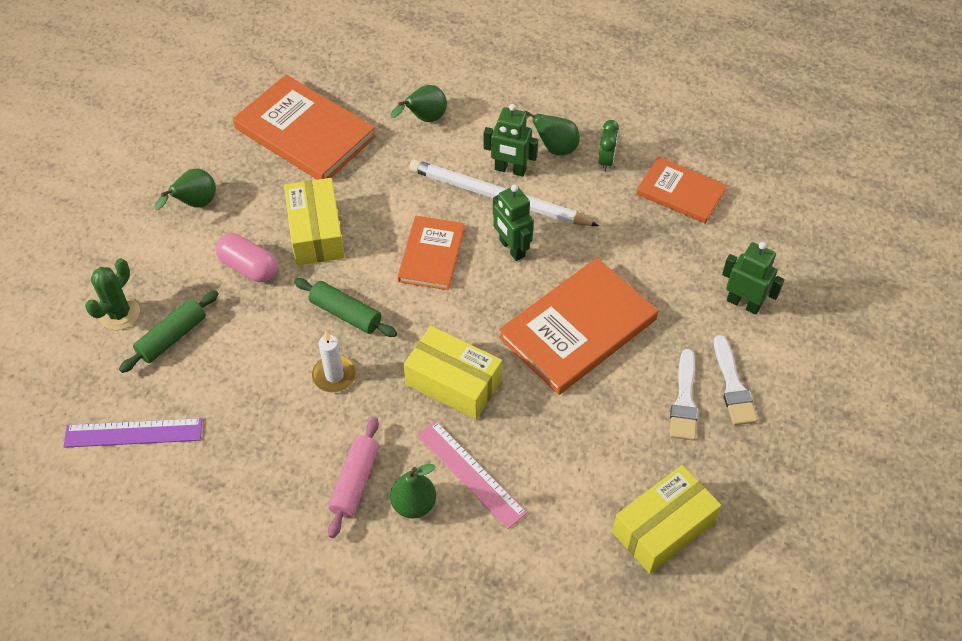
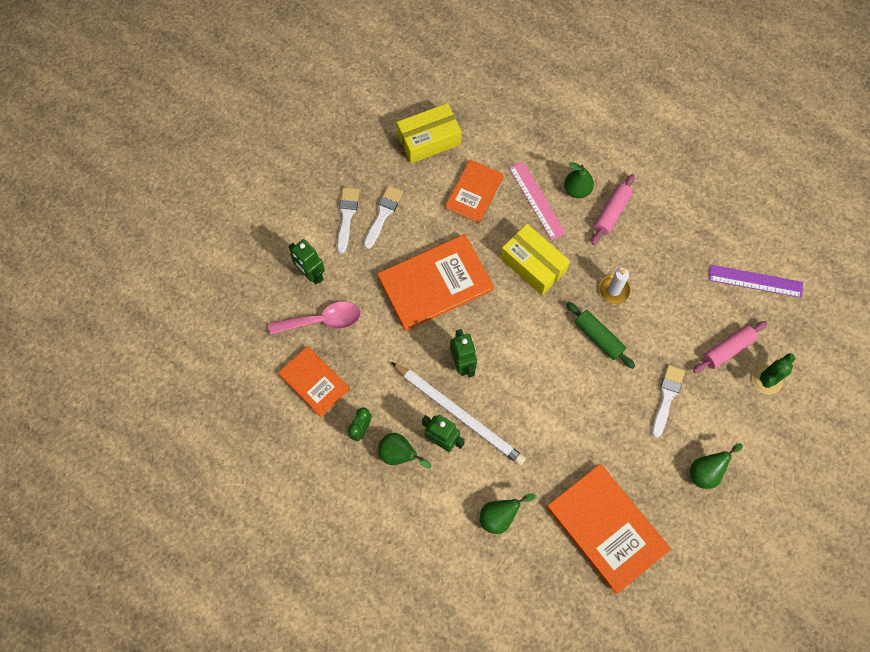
camera: 165 degrees left, 15 degrees up
green rolling pin [119,290,219,373] -> pink rolling pin [693,321,767,373]
pink capsule [216,234,277,282] -> white brush [652,365,685,438]
yellow box [284,178,345,265] -> none
orange book [398,216,465,290] -> orange book moved to [445,160,504,224]
none -> pink spoon [268,301,361,335]

